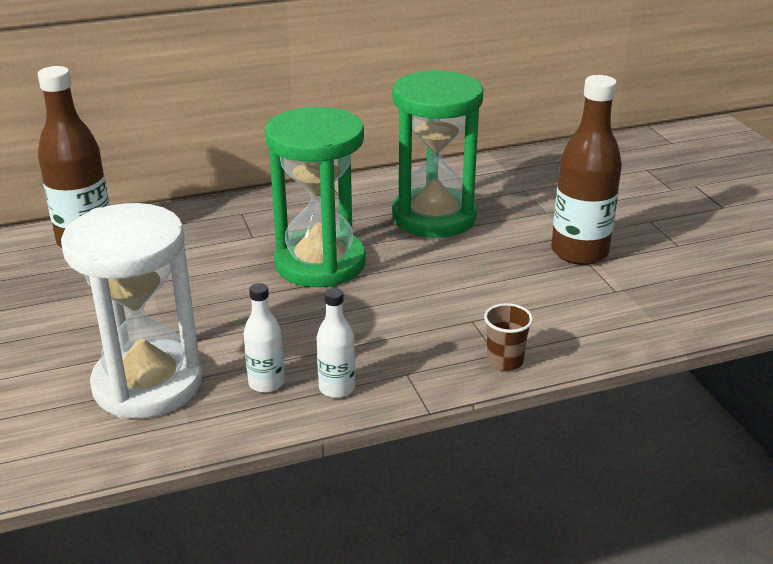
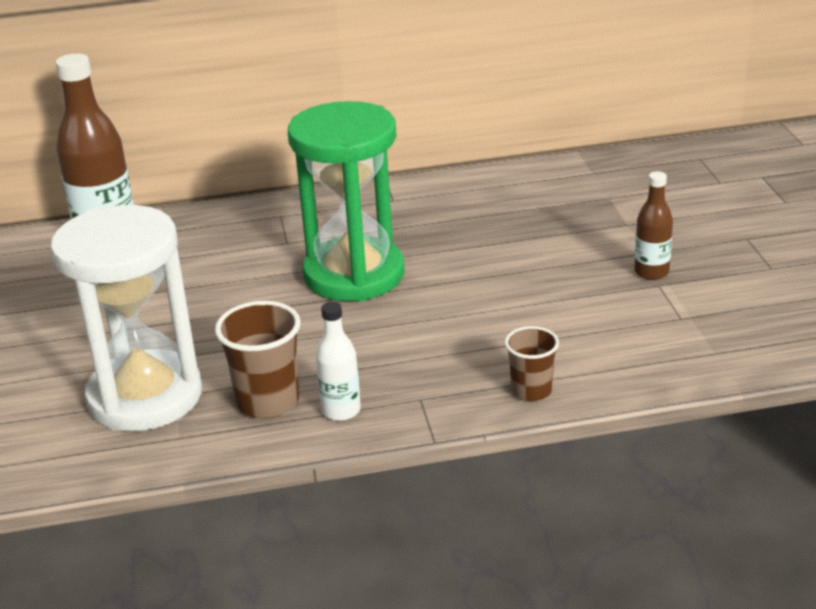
camera: 10 degrees right, 0 degrees up
white bottle [244,283,284,393] -> brown cup [215,301,301,418]
green hourglass [392,69,483,238] -> none
brown bottle [551,75,622,265] -> brown bottle [634,171,673,280], size x0.52

